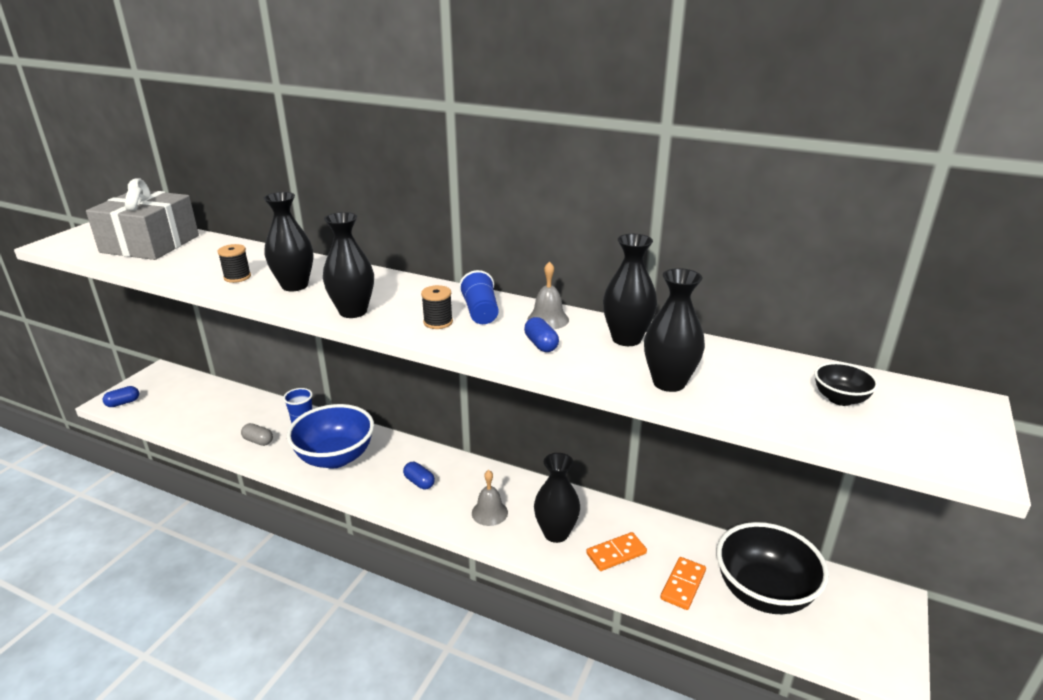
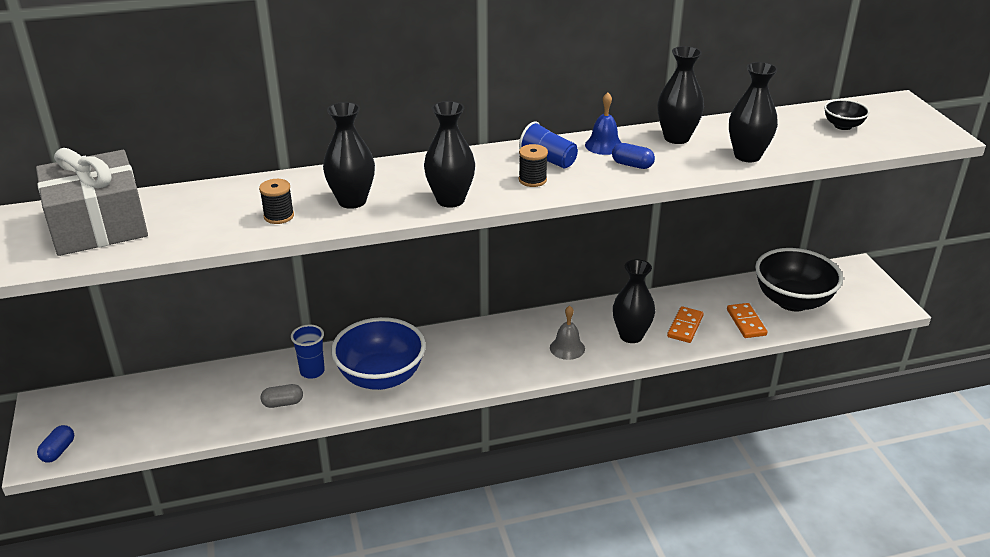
camera: 40 degrees left, 5 degrees up
blue capsule [403,462,435,489] -> none
grey bell [528,261,569,329] -> blue bell [585,92,621,155]

